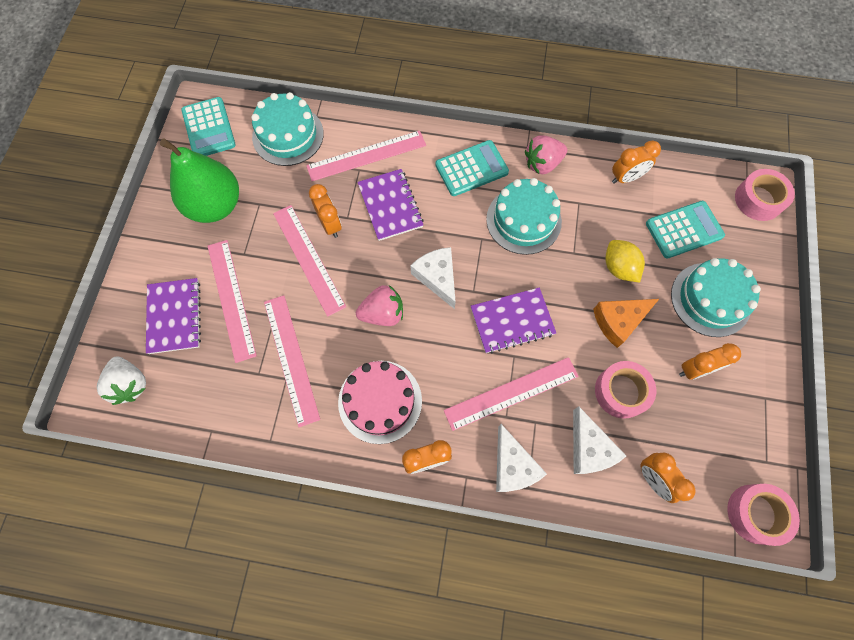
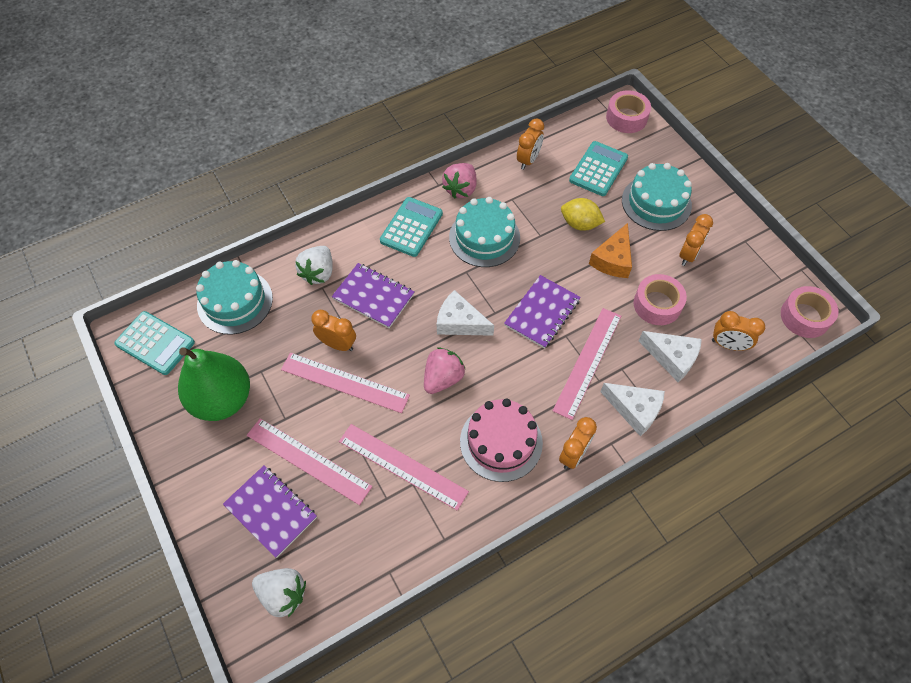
camera: 40 degrees left, 10 degrees down
pink ruler [306,130,426,181] -> white strawberry [295,246,333,285]

